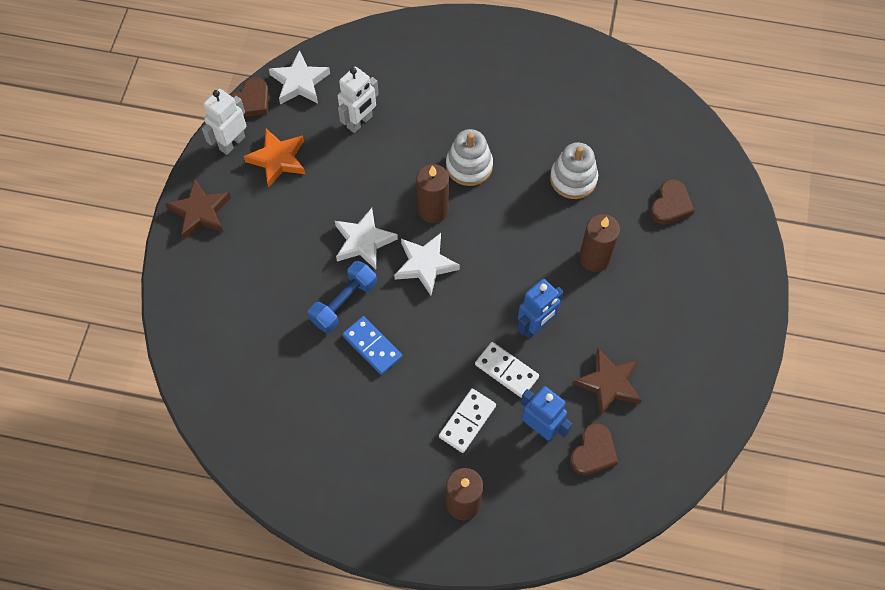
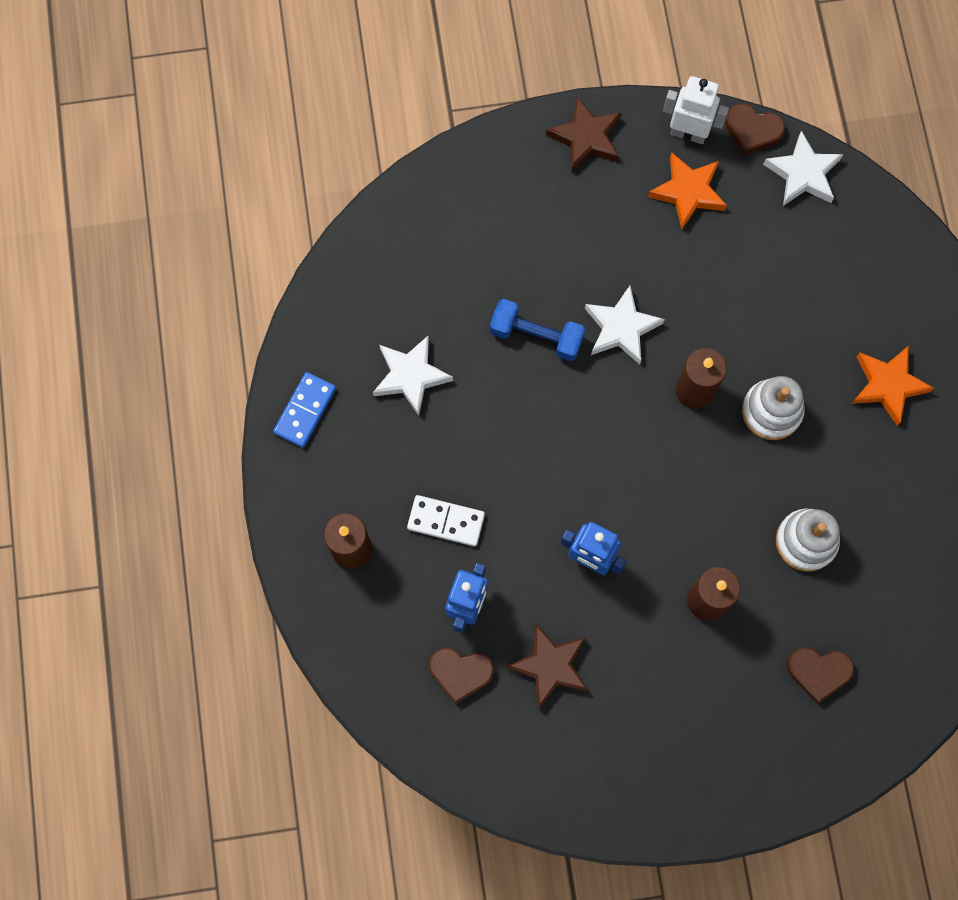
camera: 70 degrees right, 10 degrees up
white robot [338,67,379,133] -> none
blue domino [342,316,402,375] -> blue domino moved to [273,372,336,448]
white star [394,233,460,295] -> white star moved to [373,336,453,416]
white domino [475,342,539,398] -> none
none -> orange star [851,346,934,426]

